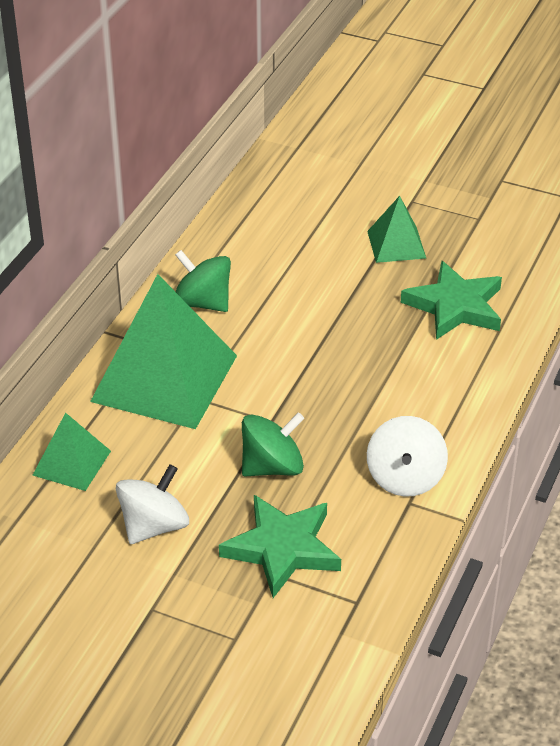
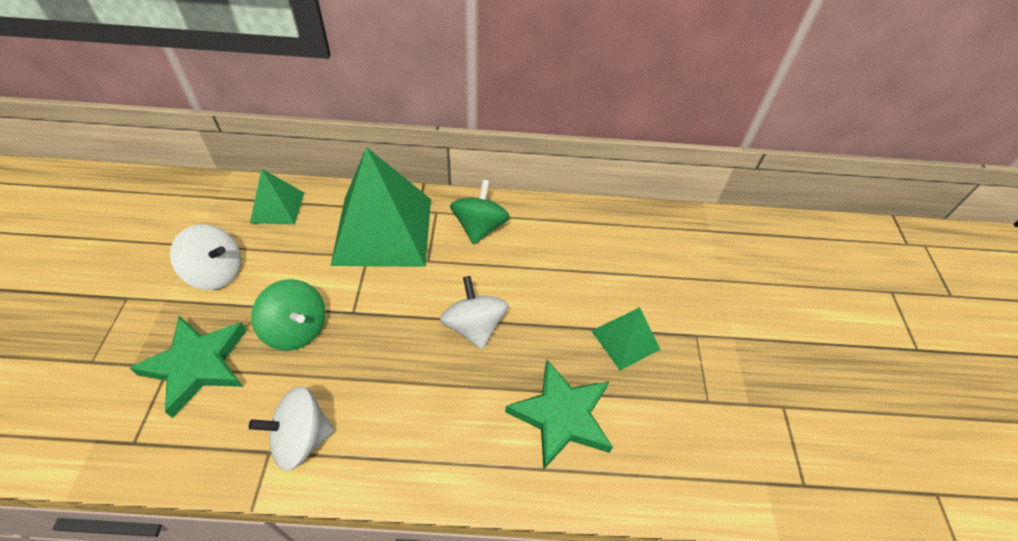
camera: 65 degrees right, 10 degrees up
none -> white spinning top [440,276,509,349]

